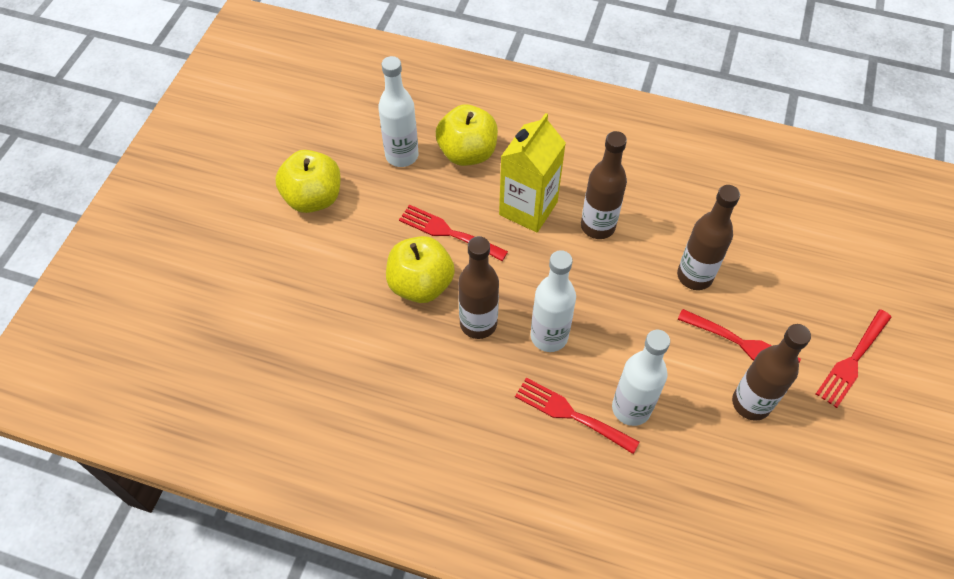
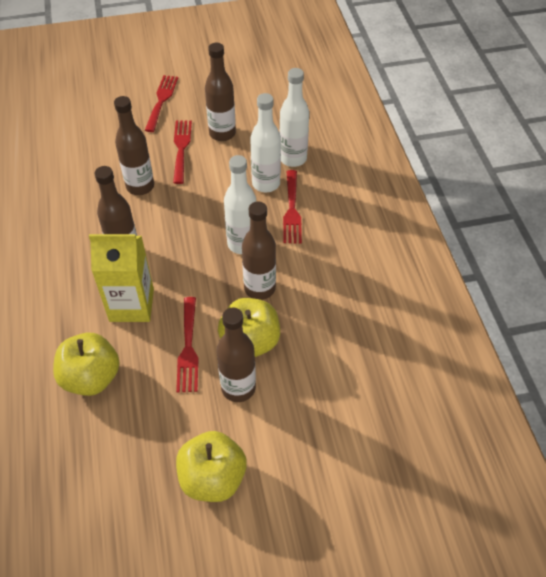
camera: 120 degrees left, 5 degrees down
white bottle [378,56,419,167] -> white bottle moved to [279,68,309,167]
red fork [816,309,892,408] -> red fork turned 90 degrees counterclockwise [145,75,178,132]
none -> brown bottle [217,307,256,402]

